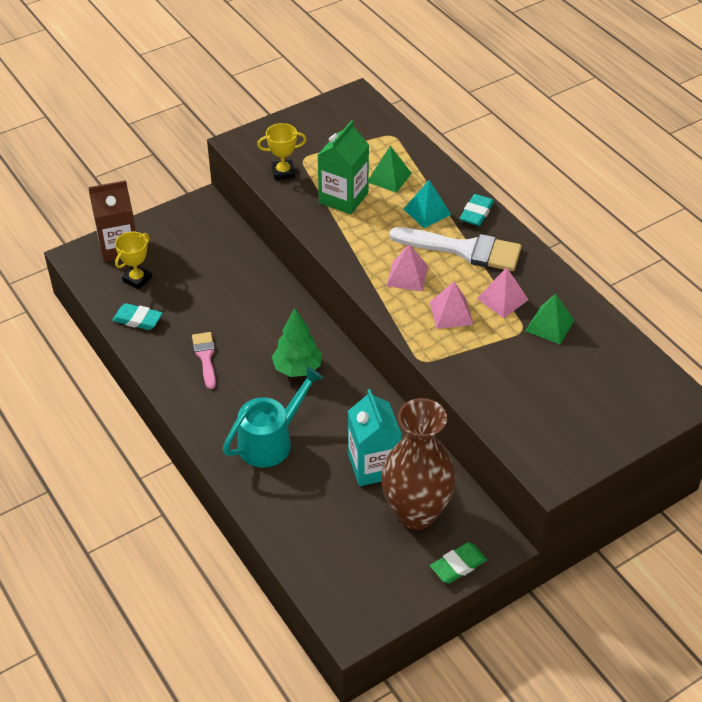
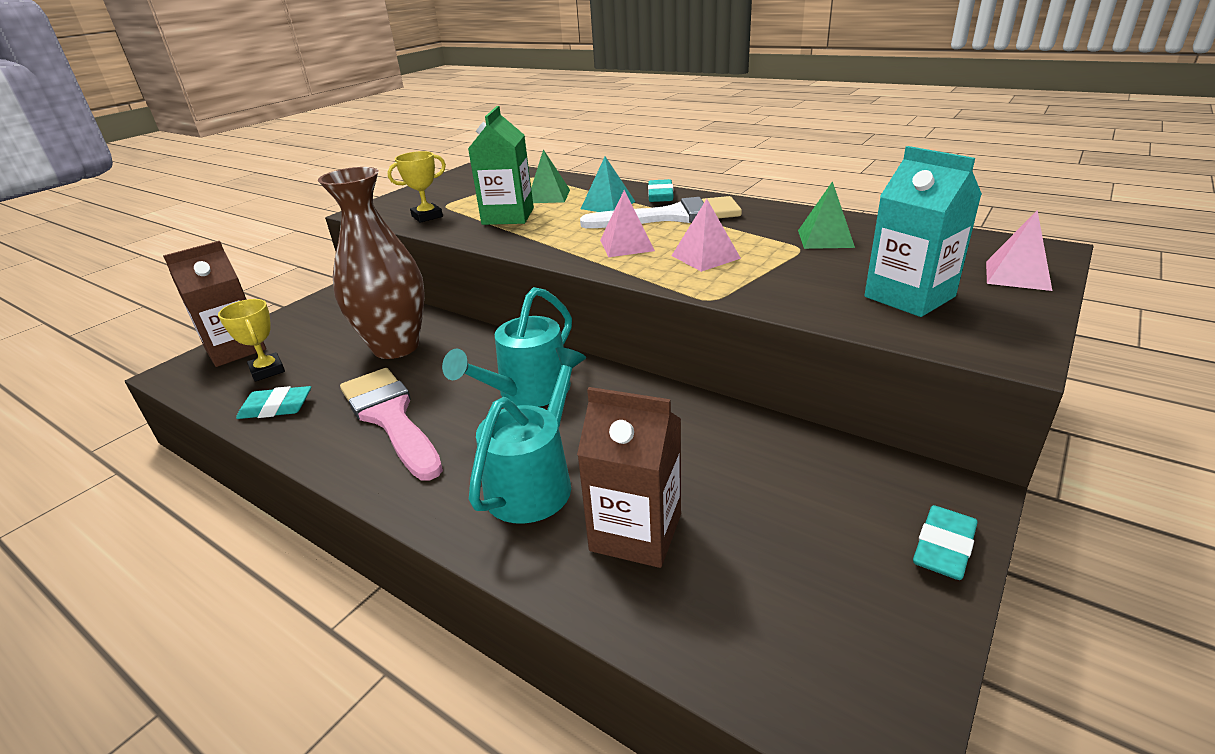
camera: 20 degrees left, 15 degrees down
yellow trophy [115,232,152,289] -> yellow trophy turned 45 degrees counterclockwise [218,299,285,381]
pink brush [192,332,216,389] -> pink brush [340,368,443,481], size x1.82
green tree [272,308,322,377] -> turquoise watering can [442,287,572,407]
turquoise carton [348,389,402,486] -> turquoise carton moved to [864,146,982,317]
brown vase [381,398,456,530] -> brown vase moved to [318,167,425,359]
green eraser [430,542,487,583] -> turquoise eraser [913,505,978,580]
pink pyramid [477,267,529,318] -> pink pyramid moved to [986,210,1052,291]
none -> brown carton [577,387,681,568]

